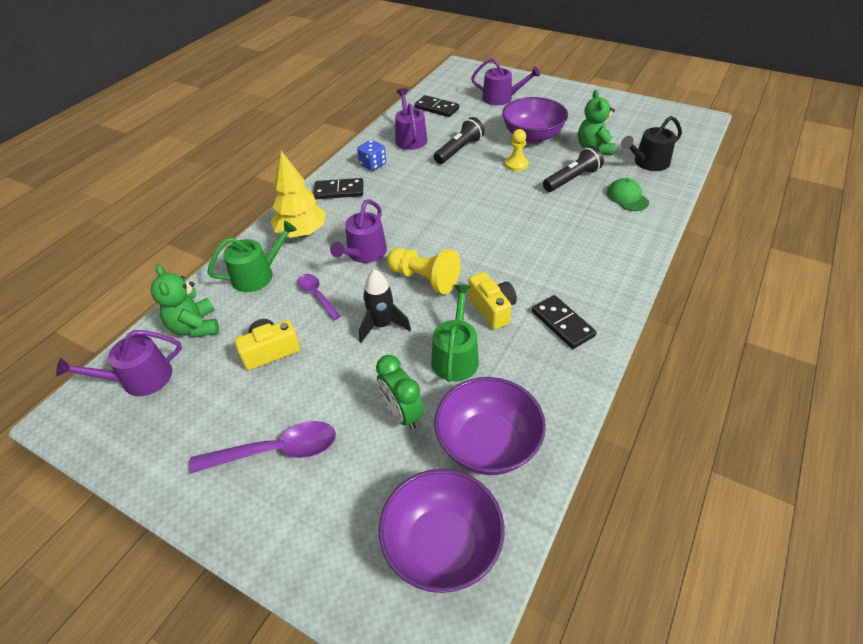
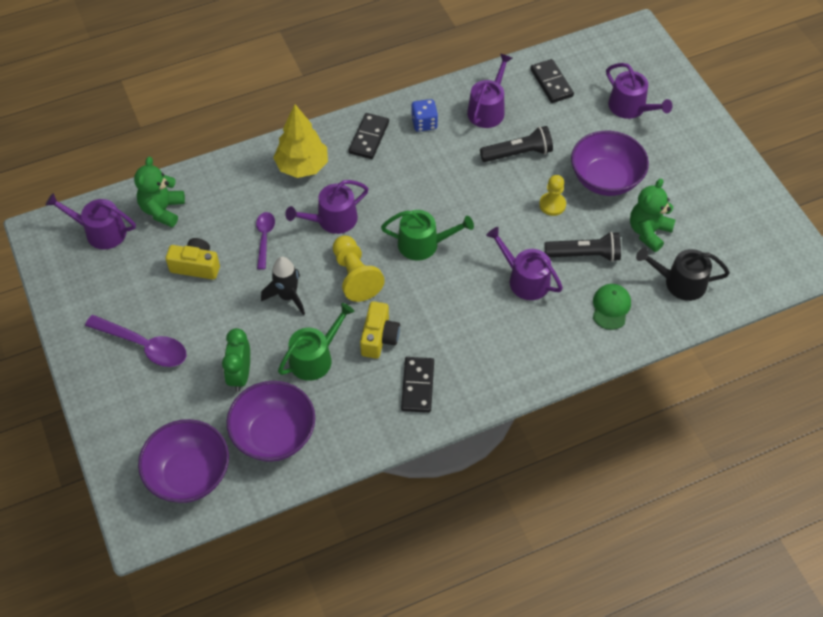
camera: 35 degrees right, 10 degrees up
green watering can [207,221,297,292] -> green watering can moved to [381,210,474,261]
black domino [313,178,363,199] -> black domino turned 75 degrees clockwise [349,113,389,159]
none -> purple watering can [486,227,563,300]

